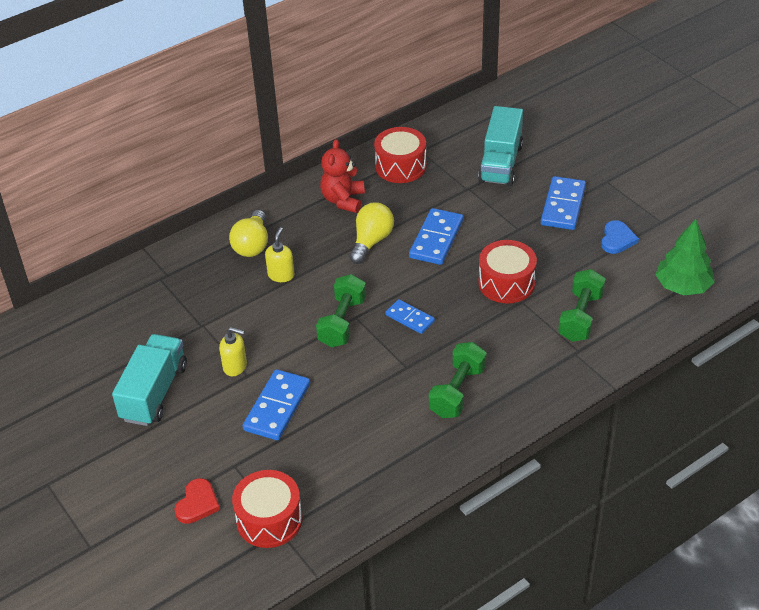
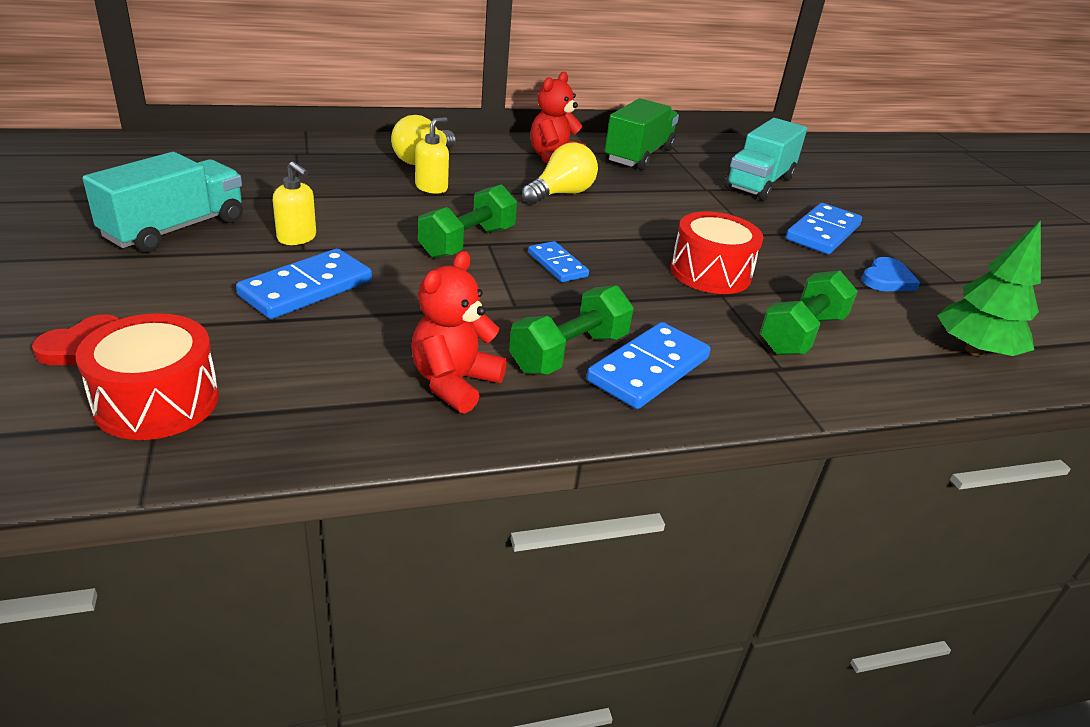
camera: 15 degrees right, 10 degrees down
red drum [374,127,426,183] -> green truck [605,98,679,170]
blue domino [409,208,463,265] -> blue domino moved to [587,322,710,409]
none -> red teddy bear [411,251,507,414]

